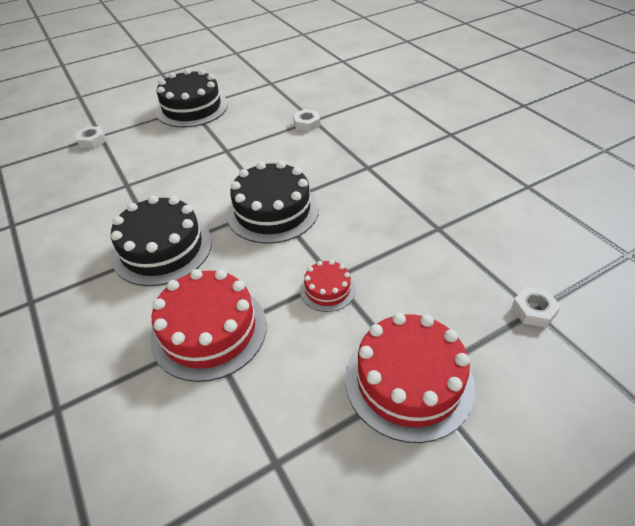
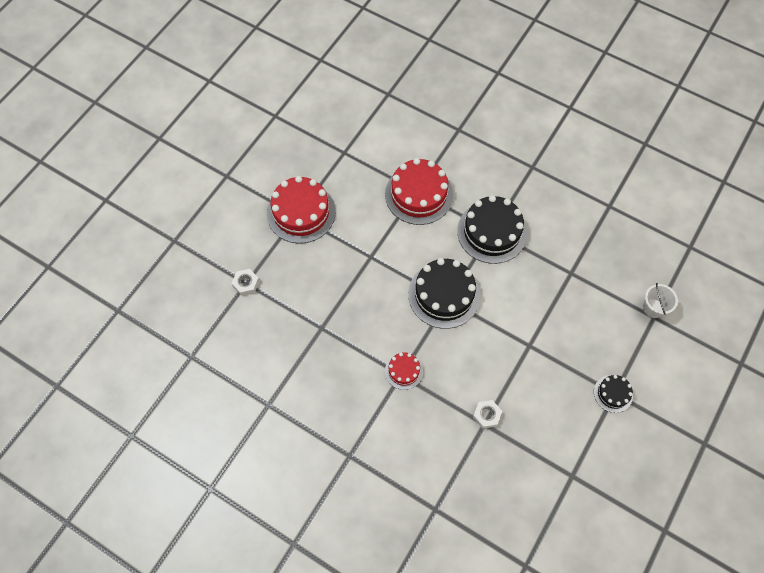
camera: 150 degrees right, 20 degrees up
white nut [76,126,106,148] -> white bucket [643,283,678,318]
black cake [156,69,228,127] -> black cake [594,375,633,413], size x0.51
red cake [300,260,355,312] -> red cake moved to [385,352,423,390]

